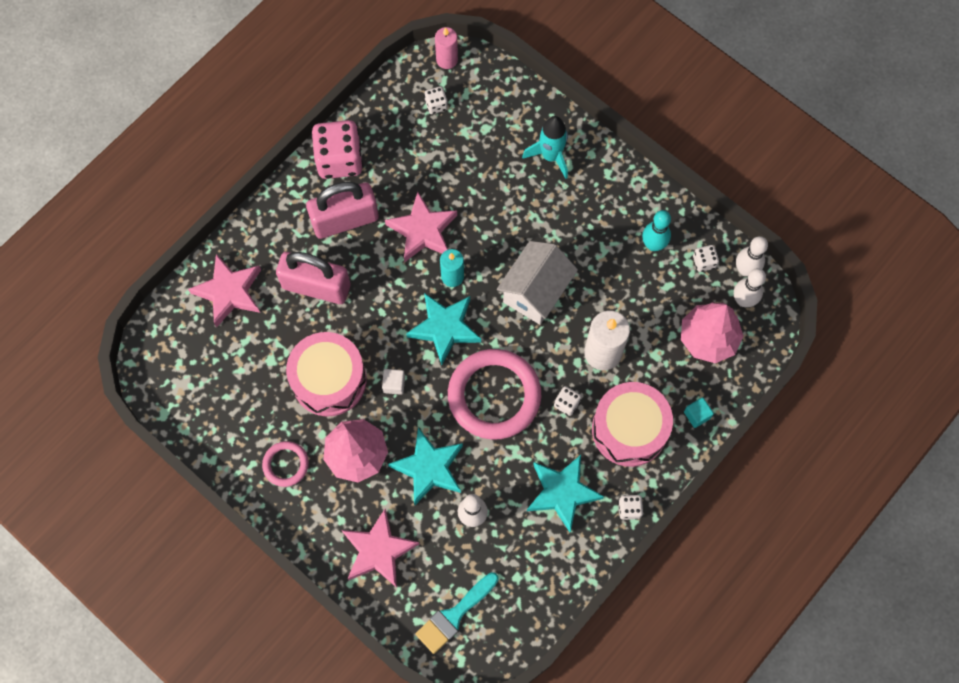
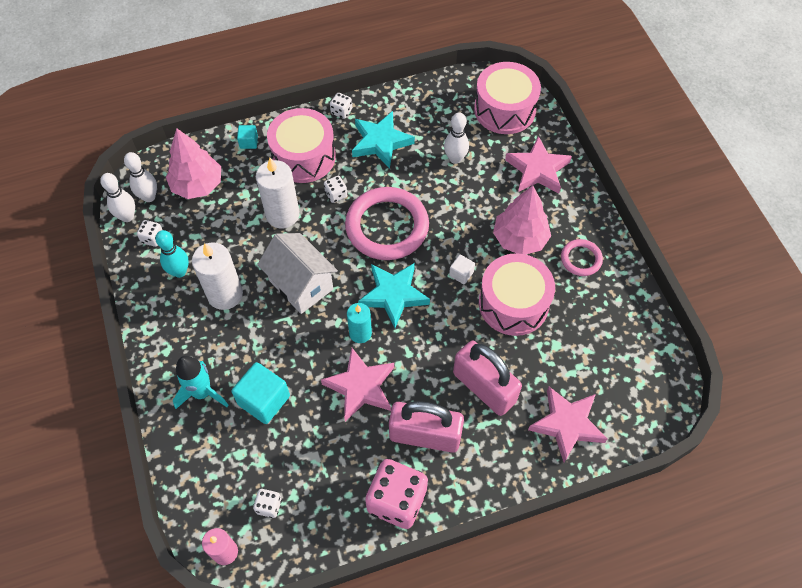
camera: 150 degrees left, 10 degrees down
turquoise star [388,428,463,505] -> none
turquoise brush [415,572,499,654] -> pink drum [474,62,541,134]
white house [497,241,578,325] -> white house turned 75 degrees clockwise [257,233,338,314]
none -> white candle [192,242,243,310]
none -> turquoise cube [232,362,290,424]

